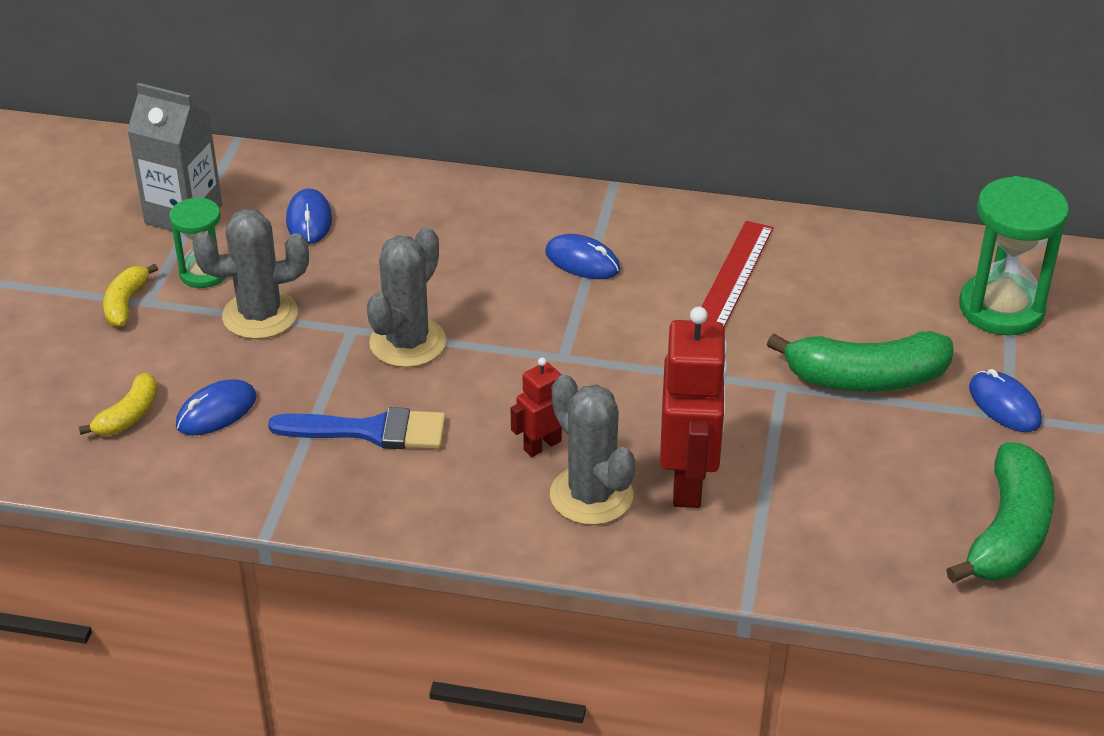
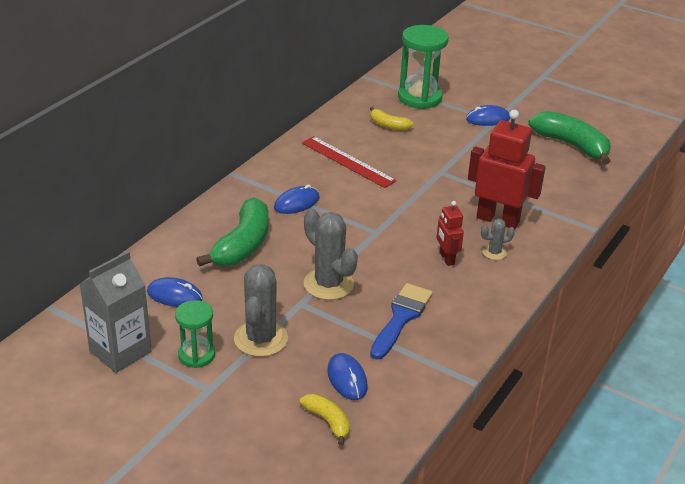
camera: 70 degrees left, 5 degrees down
yellow banana [103,263,158,327] -> yellow banana moved to [370,107,413,131]
grey cactus [550,374,635,525] -> grey cactus [481,219,515,260], size x0.50
green banana [767,331,954,392] -> green banana moved to [196,197,269,267]

